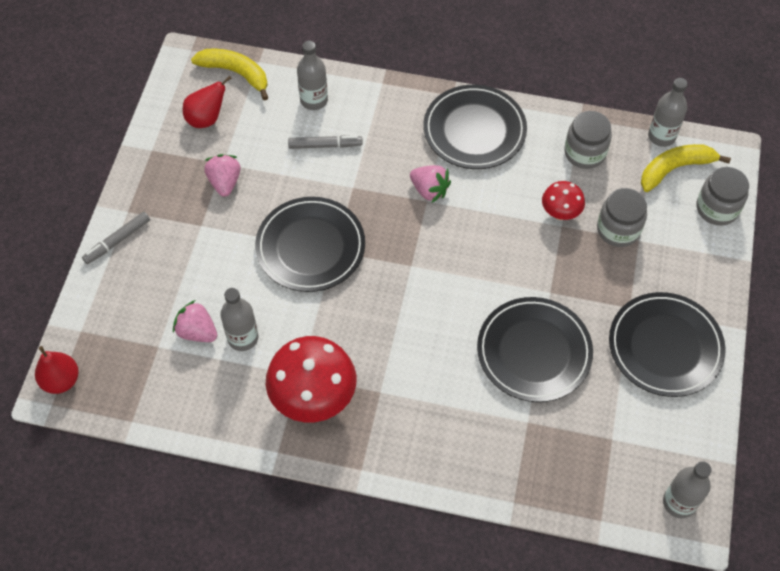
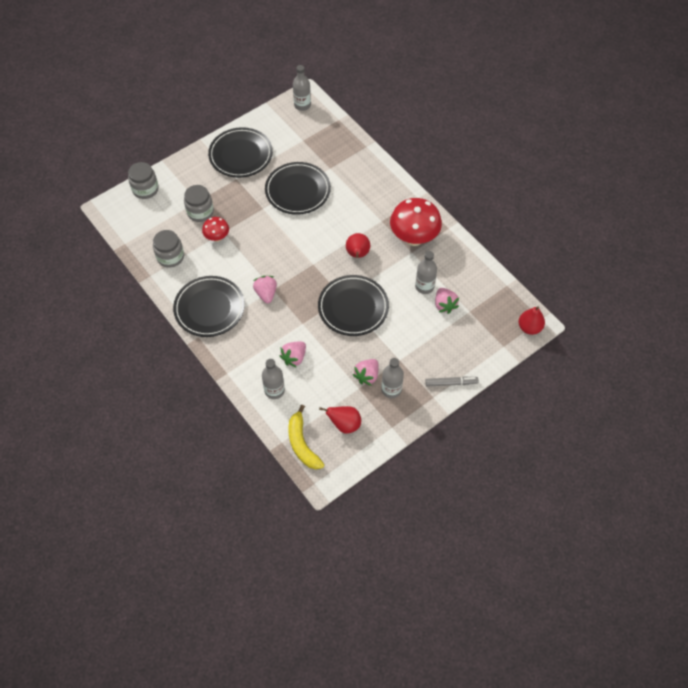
camera: 140 degrees left, 0 degrees up
grey marker [288,135,363,149] -> pink strawberry [279,341,306,368]
yellow banana [641,144,731,192] -> none
grey bottle [648,78,687,147] -> grey bottle moved to [381,358,404,398]
none -> red pear [346,233,370,258]

